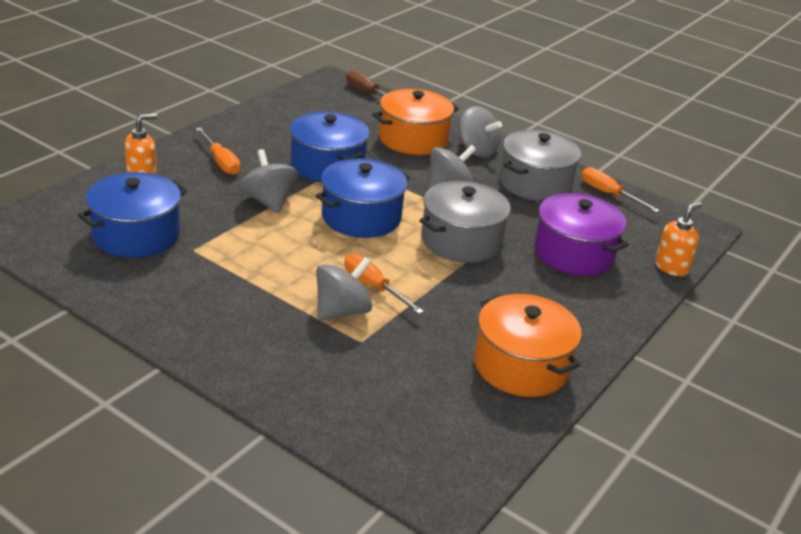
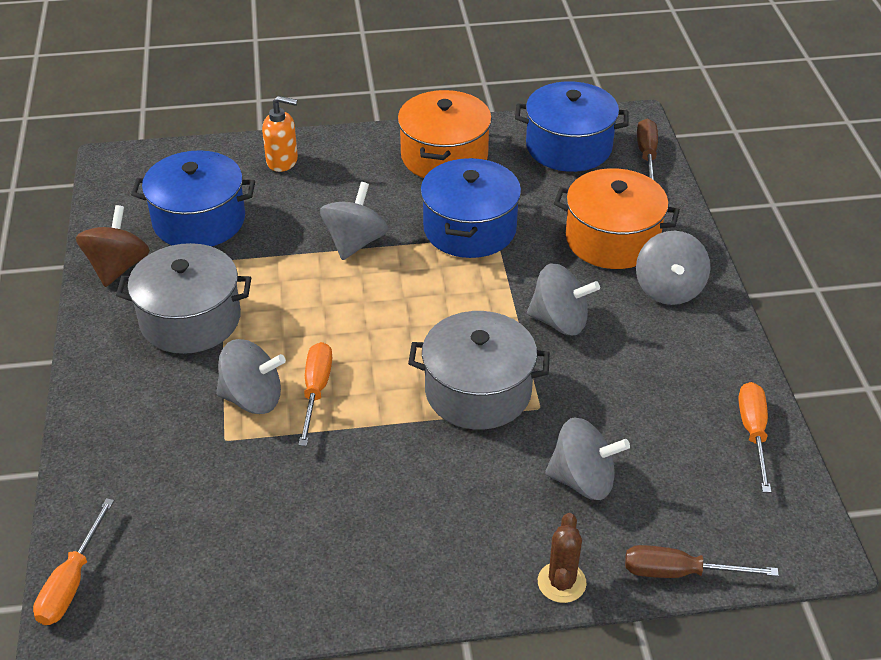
camera: 50 degrees right, 10 degrees up
orange screwdriver [196,128,240,175] -> orange screwdriver moved to [33,498,114,625]
blue pot [316,158,410,238] -> blue pot moved to [515,81,628,172]
orange pot [474,294,582,397] -> orange pot moved to [398,90,492,178]
grey pot [500,130,581,201] -> grey pot moved to [116,243,251,354]
purple pot [534,193,629,276] -> grey spinning top [545,417,630,500]
orange soap dispenser [655,202,702,276] -> brown screwdriver [625,545,779,578]
none -> brown spinning top [76,205,150,287]
none -> brown cactus [538,513,586,603]

